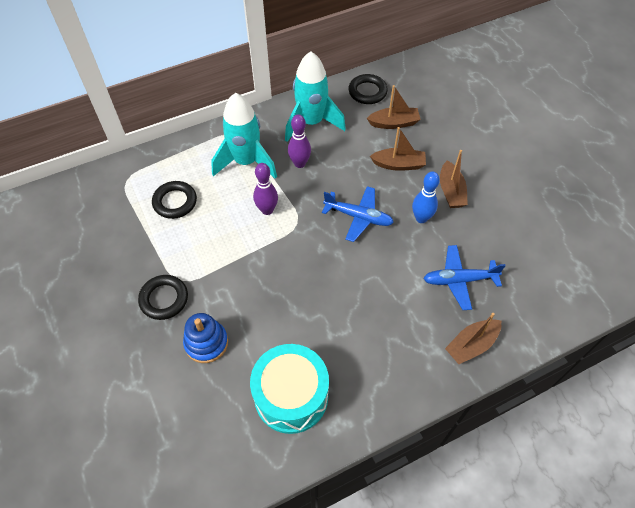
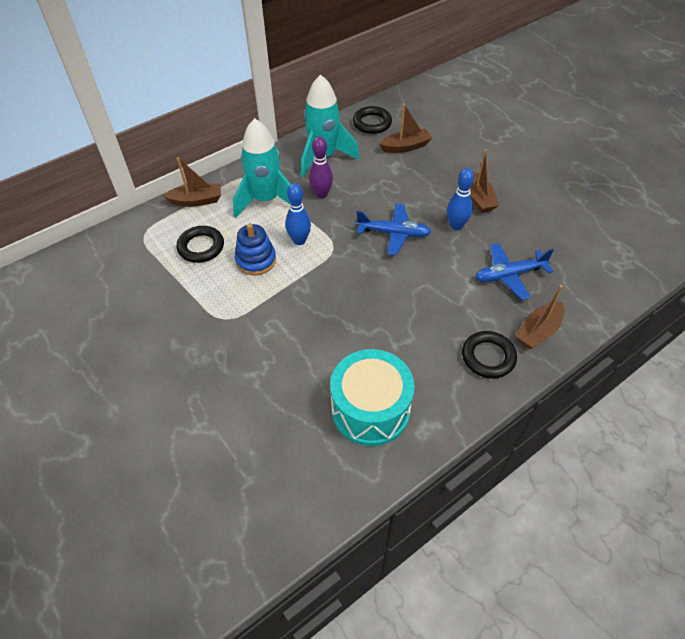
camera: 10 degrees left, 5 degrees down
black ring [138,275,188,320] -> black ring moved to [462,331,517,379]
blue stacking toy [183,313,228,363] -> blue stacking toy moved to [235,223,276,276]
purple bowling pin [253,163,278,215] -> blue bowling pin [285,183,311,245]
brown boat [370,127,426,171] -> brown boat moved to [163,157,221,207]

